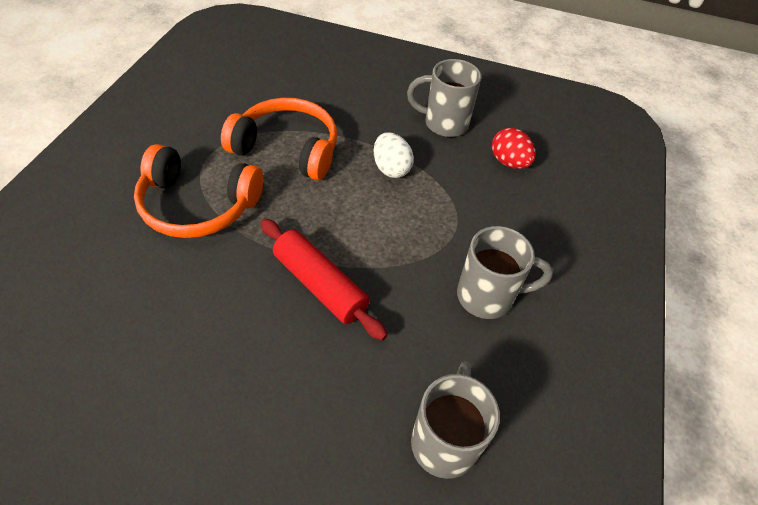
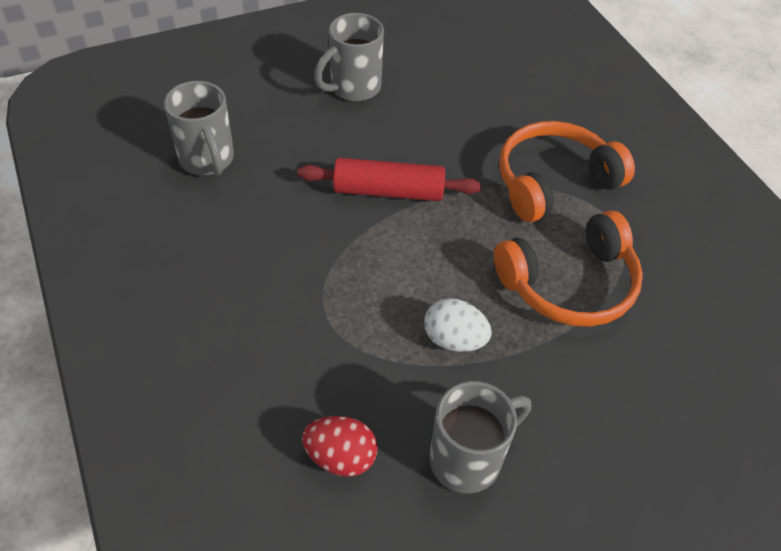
camera: 140 degrees right, 0 degrees up
grey mug [457,226,553,319] -> grey mug moved to [314,13,384,101]

